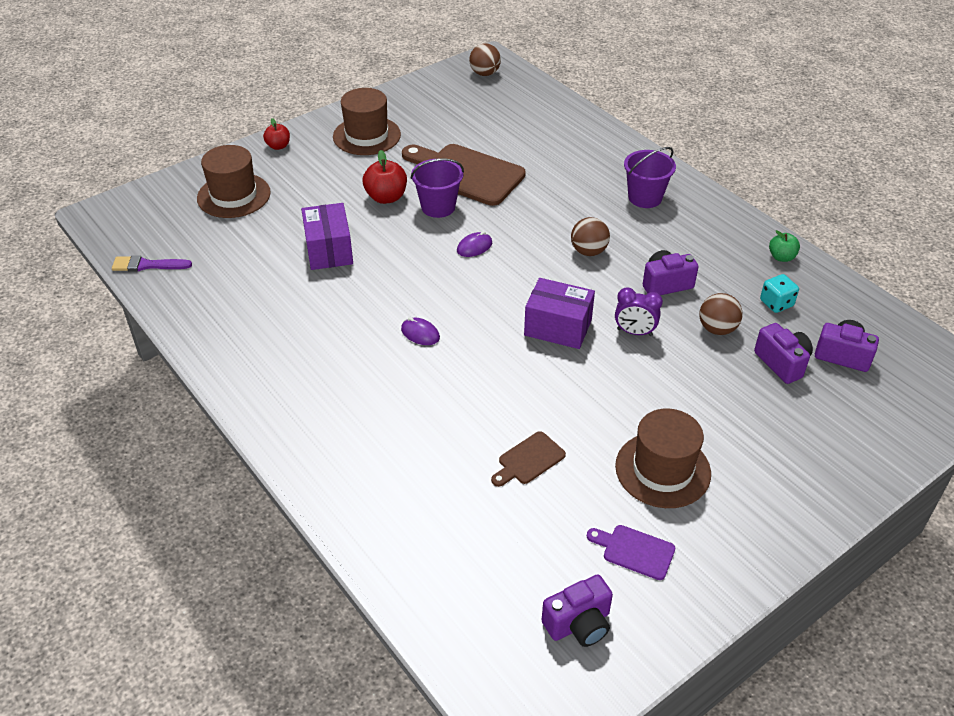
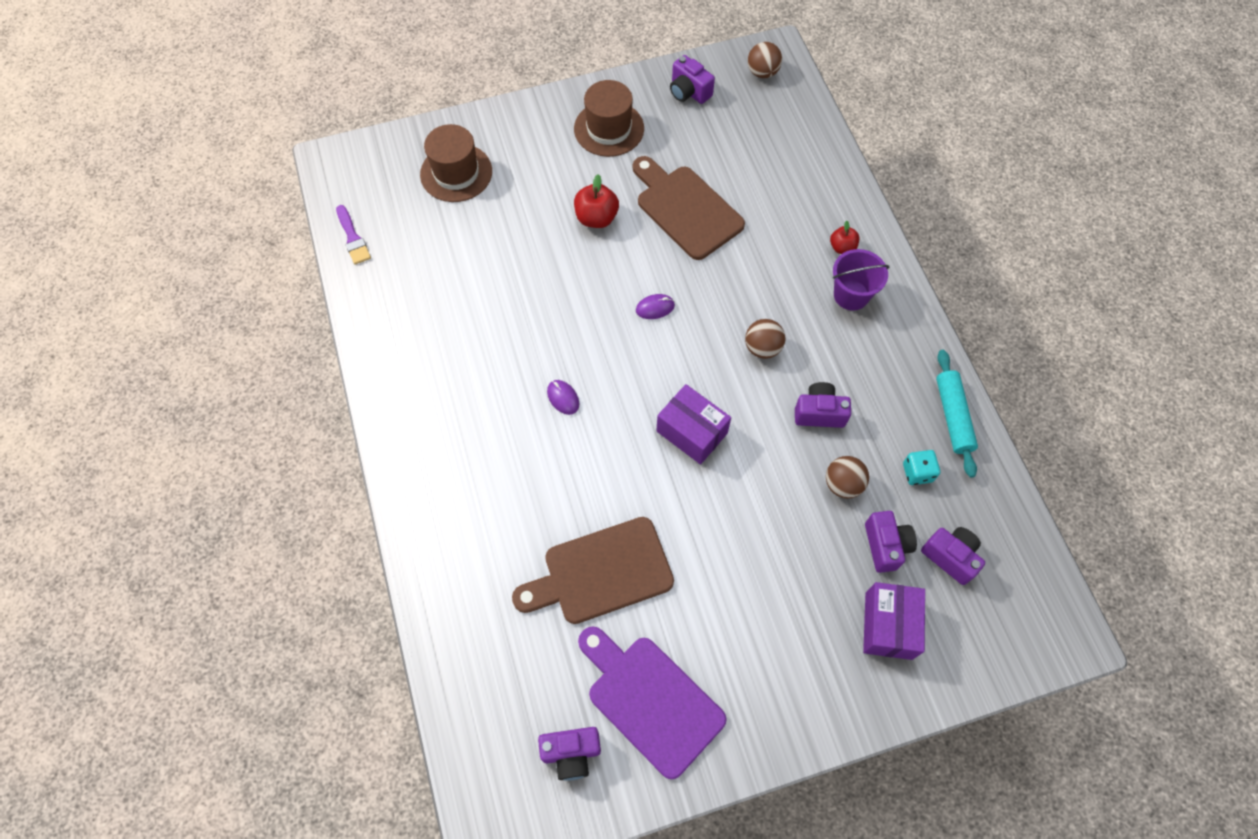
camera: 20 degrees right, 20 degrees up
purple brush [112,255,192,272] -> purple brush turned 135 degrees counterclockwise [336,205,371,265]
red apple [263,118,290,150] -> red apple moved to [830,221,859,254]
purple box [301,203,353,270] -> purple box moved to [863,582,925,660]
purple bucket [411,158,464,218] -> none
brown cutting board [491,431,566,487] -> brown cutting board [512,517,674,624], size x2.10
purple cutting board [587,525,675,580] -> purple cutting board [578,626,726,779], size x2.10
purple clock [615,287,663,336] -> none
brown hat [615,409,711,508] -> none
green apple [769,230,800,262] -> turquoise rolling pin [936,350,978,478]
none -> purple camera [670,55,715,104]

